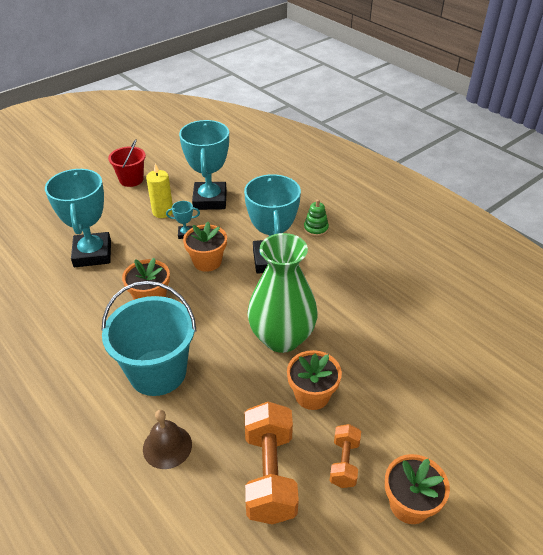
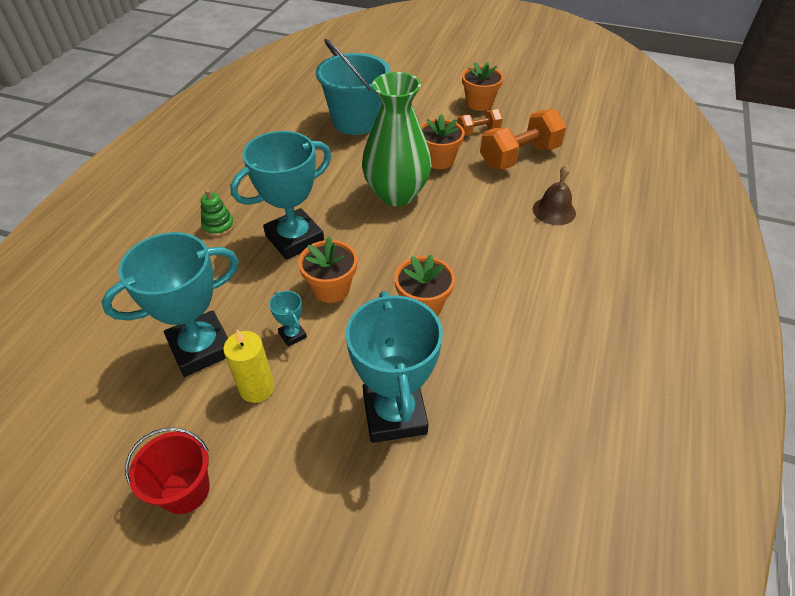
camera: 120 degrees left, 5 degrees up
turquoise trophy [45,169,111,267] -> turquoise trophy turned 60 degrees counterclockwise [346,291,443,443]
turquoise bucket [102,281,197,396] -> turquoise bucket moved to [316,39,390,135]

